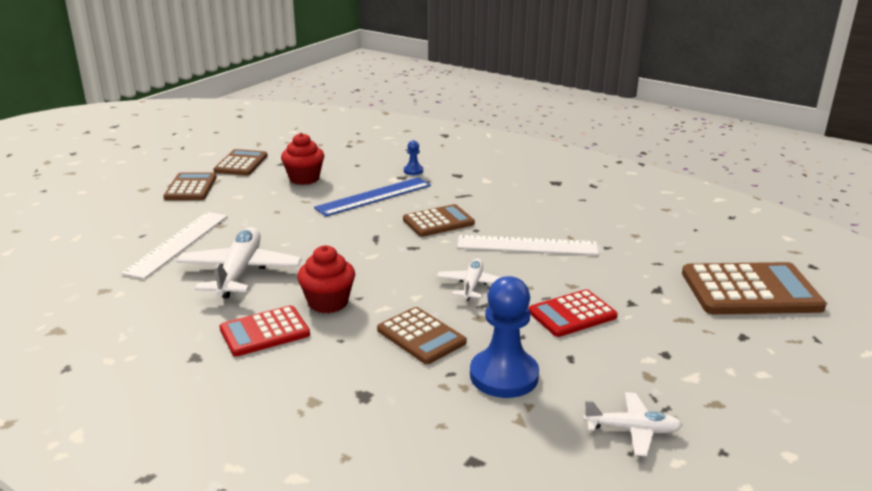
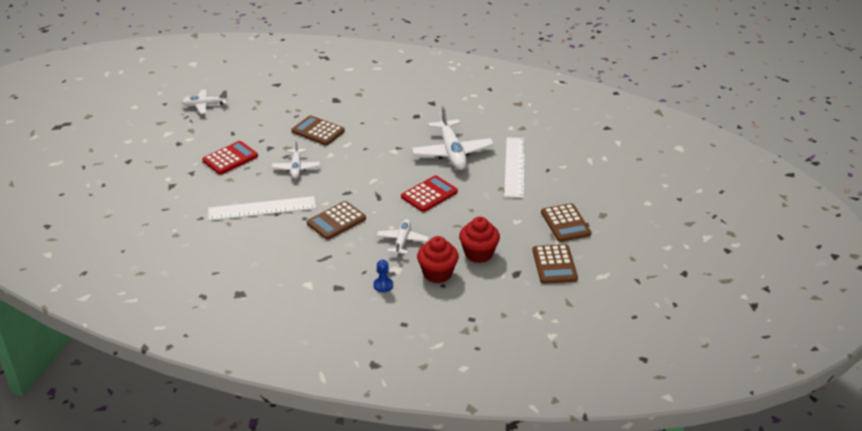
camera: 165 degrees right, 10 degrees up
red calculator [219,305,310,356] -> red calculator moved to [401,175,458,212]
red cupcake [297,245,355,313] -> red cupcake moved to [417,236,459,283]
blue ruler [314,177,431,217] -> white plane [377,219,429,255]
blue pawn [470,276,539,398] -> none
brown calculator [682,262,827,314] -> none

